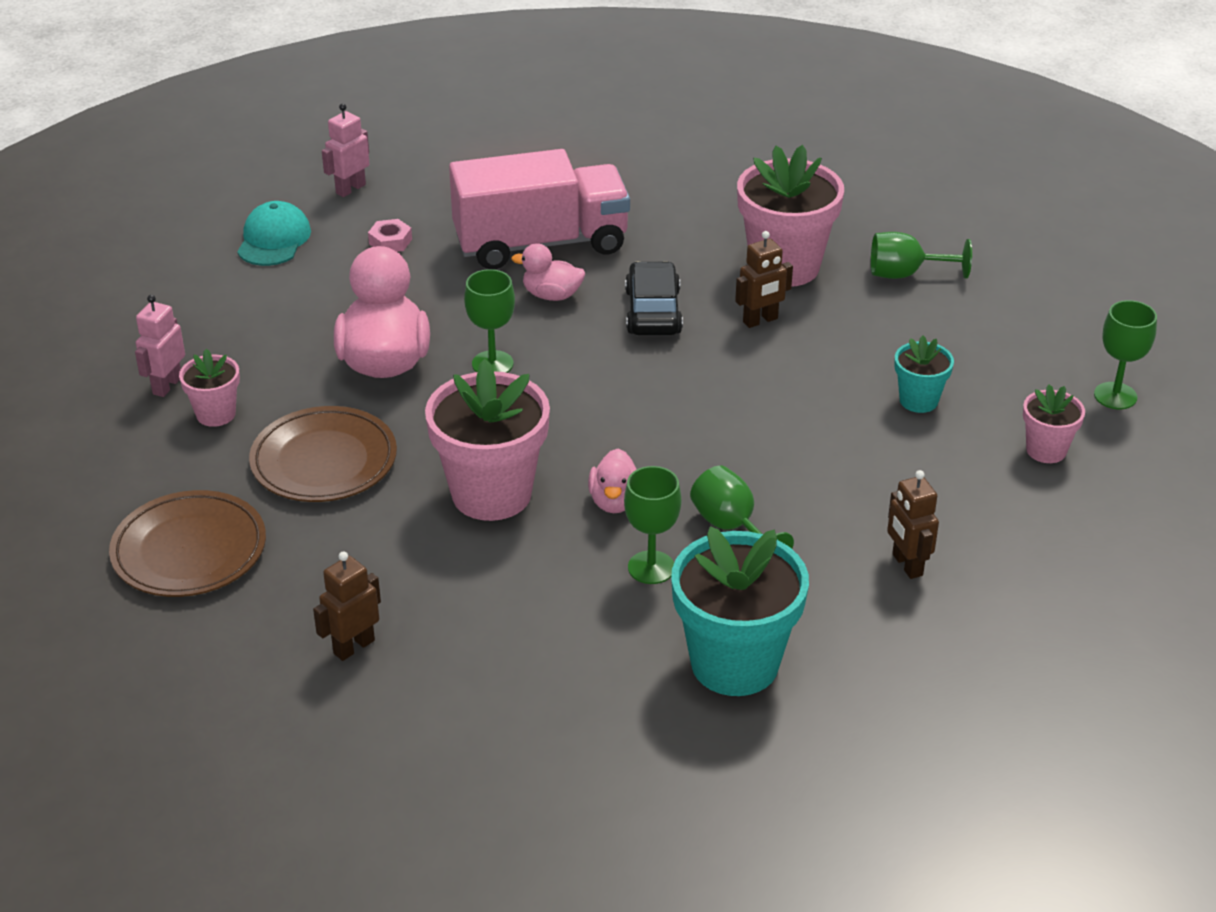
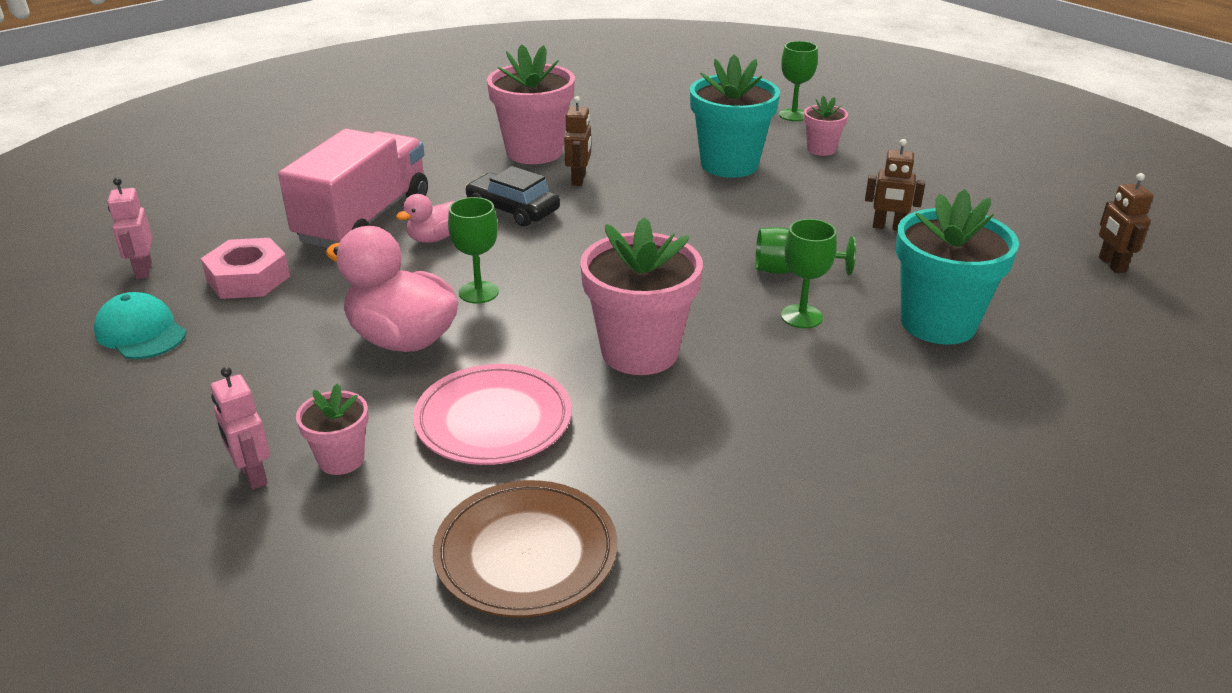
camera: 55 degrees left, 5 degrees down
brown plate [249,406,397,502] -> pink plate [413,364,572,465]
brown robot [313,551,381,661] -> brown robot moved to [1099,173,1153,273]
pink nut [368,219,412,252] -> pink nut [201,238,290,299], size x1.84
pink duck [588,449,637,513] -> none
green goblet [871,232,972,279] -> none
turquoise flower pot [894,335,954,413] -> turquoise flower pot [690,55,780,178], size x1.96

